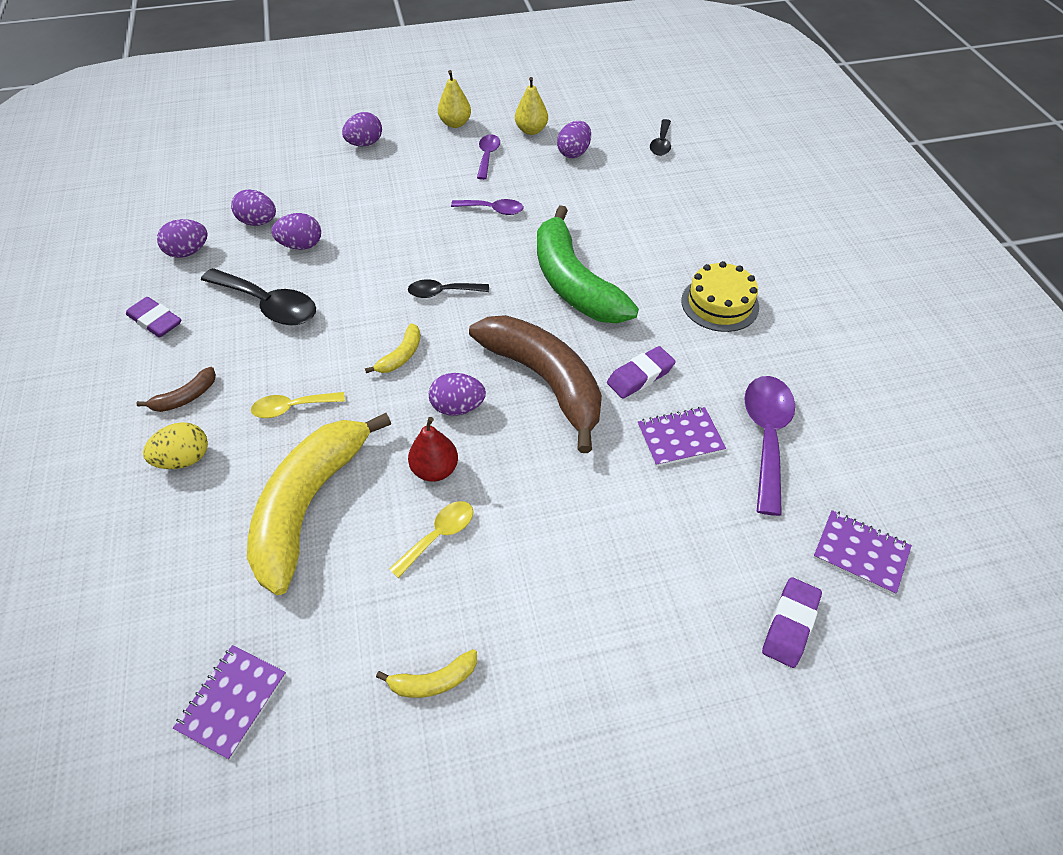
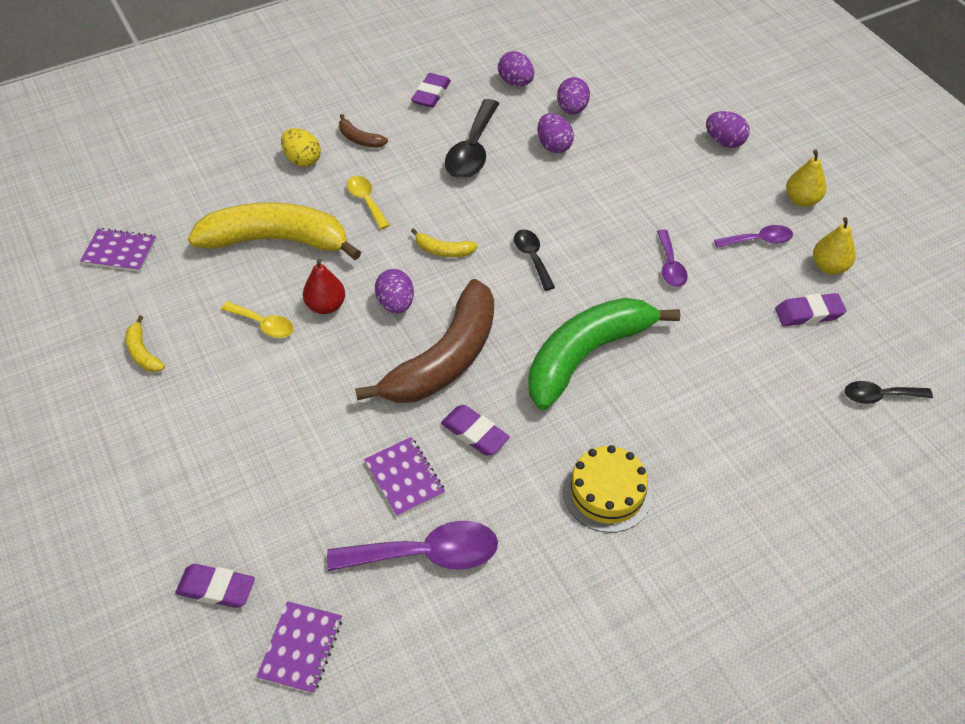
camera: 75 degrees right, 0 degrees up
purple egg [557,121,591,158] -> purple eraser [775,293,846,326]

